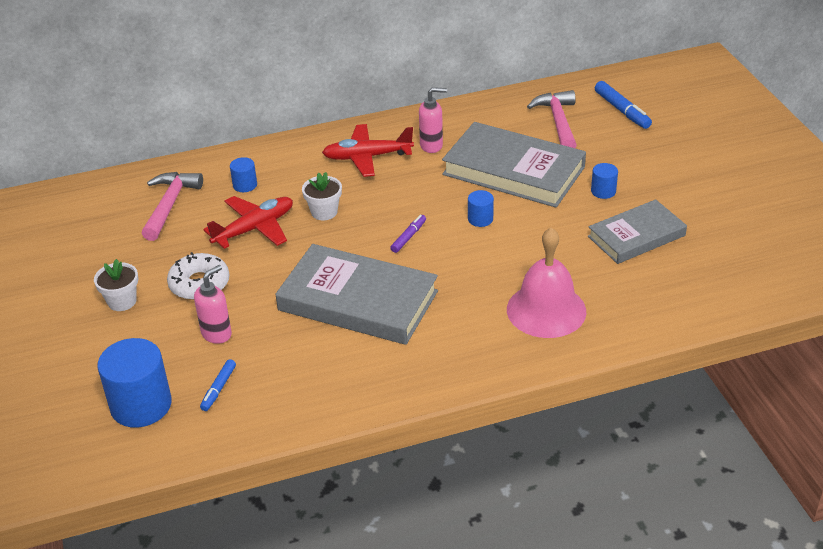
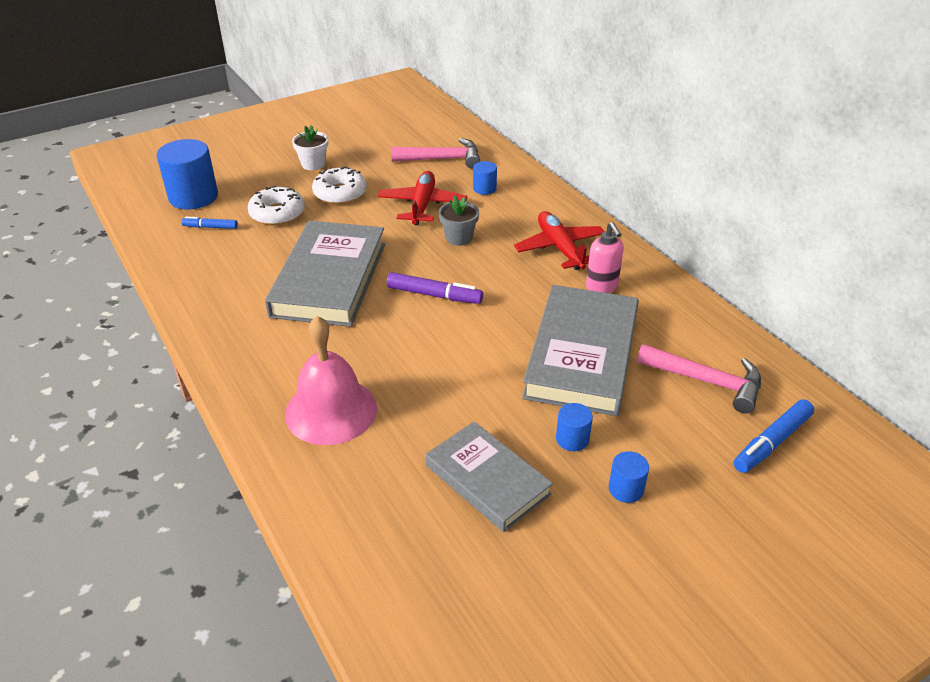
camera: 75 degrees right, 0 degrees up
pink soap dispenser [194,265,232,344] -> white donut [248,185,305,225]
red plane [203,196,293,249] -> red plane turned 120 degrees counterclockwise [378,171,467,225]
white flower pot [302,172,342,220] -> grey flower pot [439,196,479,246]
purple marker [390,215,426,253] -> purple marker [387,272,483,304], size x1.60
blue cylinder [468,190,494,227] -> blue cylinder moved to [609,451,649,503]
pink hammer [527,90,577,148] -> pink hammer turned 45 degrees clockwise [637,344,761,414]

